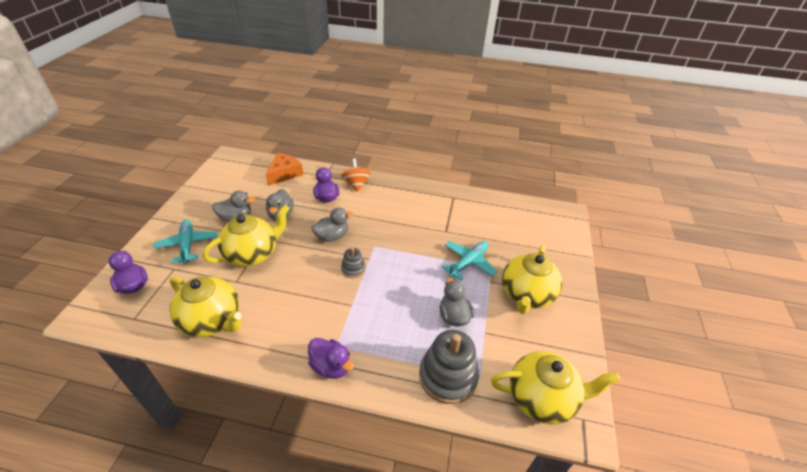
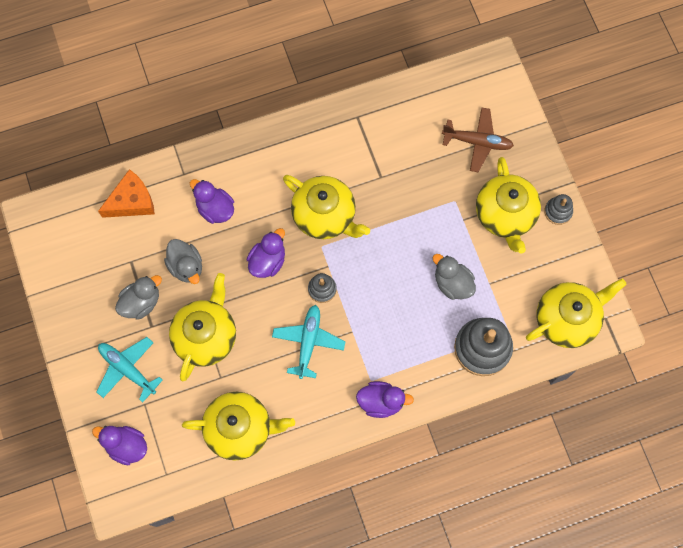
camera: 30 degrees left, 30 degrees up
orange cheese [266,153,303,186] -> orange cheese turned 60 degrees clockwise [98,169,155,218]
grey duck [311,207,354,242] -> purple duck [246,228,285,278]
orange spinning top [341,158,371,192] -> none
turquoise plane [442,241,497,280] -> turquoise plane moved to [272,305,346,379]
none -> yellow teapot [283,175,370,239]
none -> brown plane [442,108,514,172]
none -> grey stacking toy [544,194,573,225]

